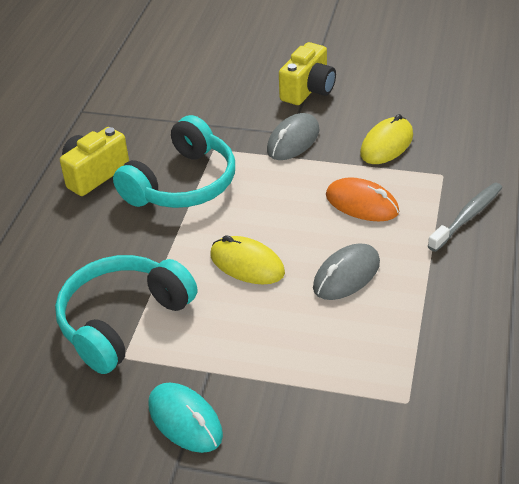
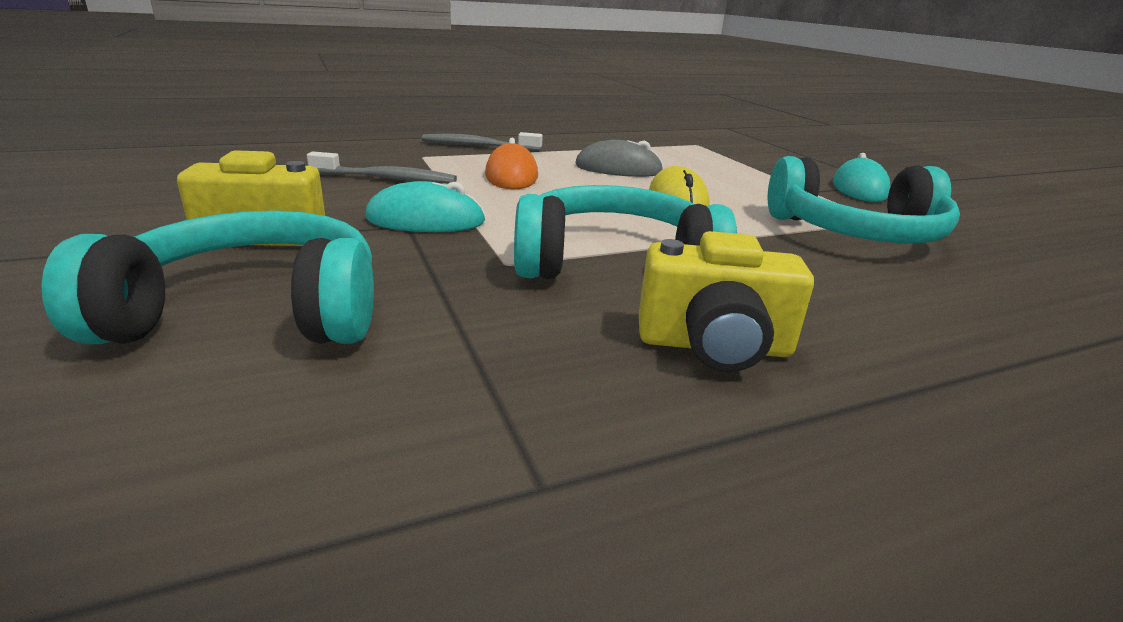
camera: 130 degrees left, 15 degrees down
grey mouse [267,113,320,160] -> turquoise mouse [365,181,486,232]
yellow mouse [360,114,413,164] -> grey toothbrush [307,151,457,184]
none -> turquoise headphones [41,211,374,344]

